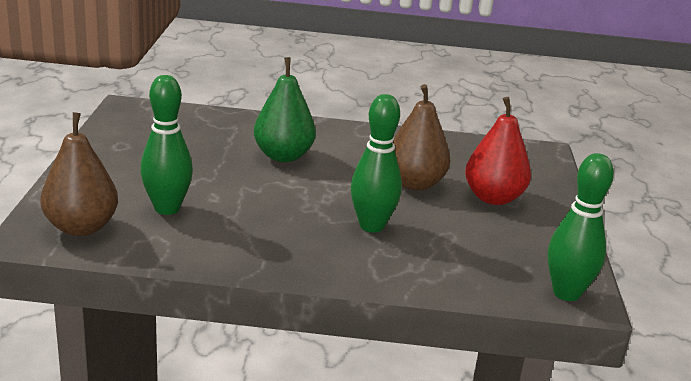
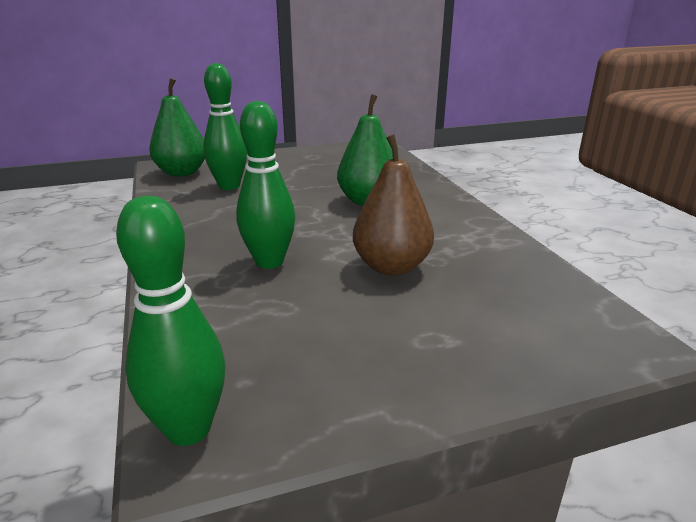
camera: 70 degrees right, 0 degrees up
brown pear [40,112,118,236] -> green pear [149,78,205,177]
red pear [465,97,531,205] -> none

